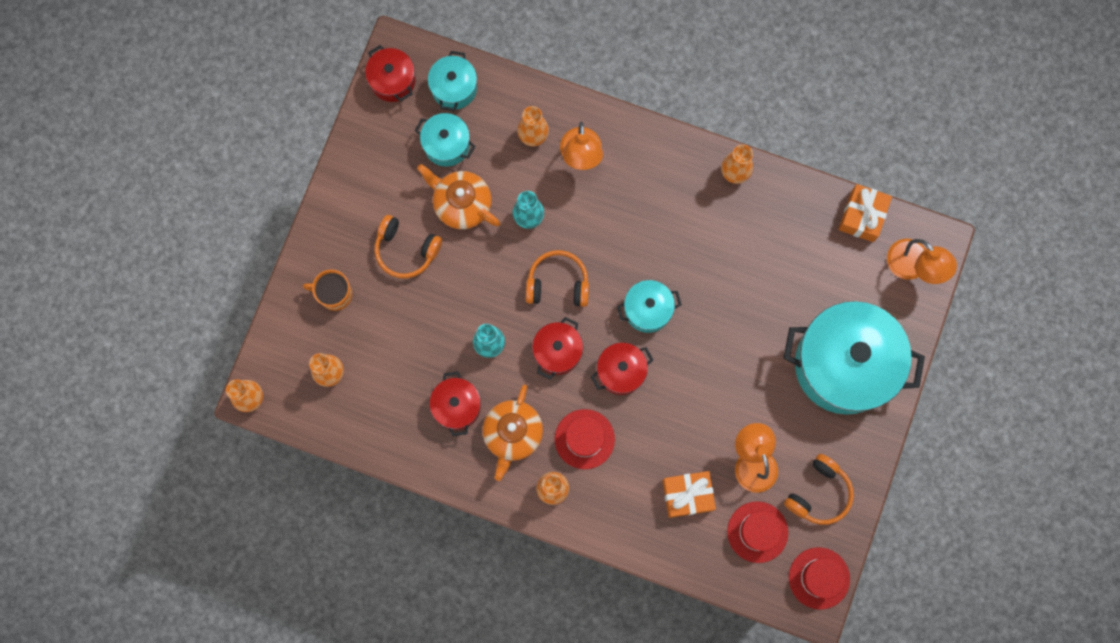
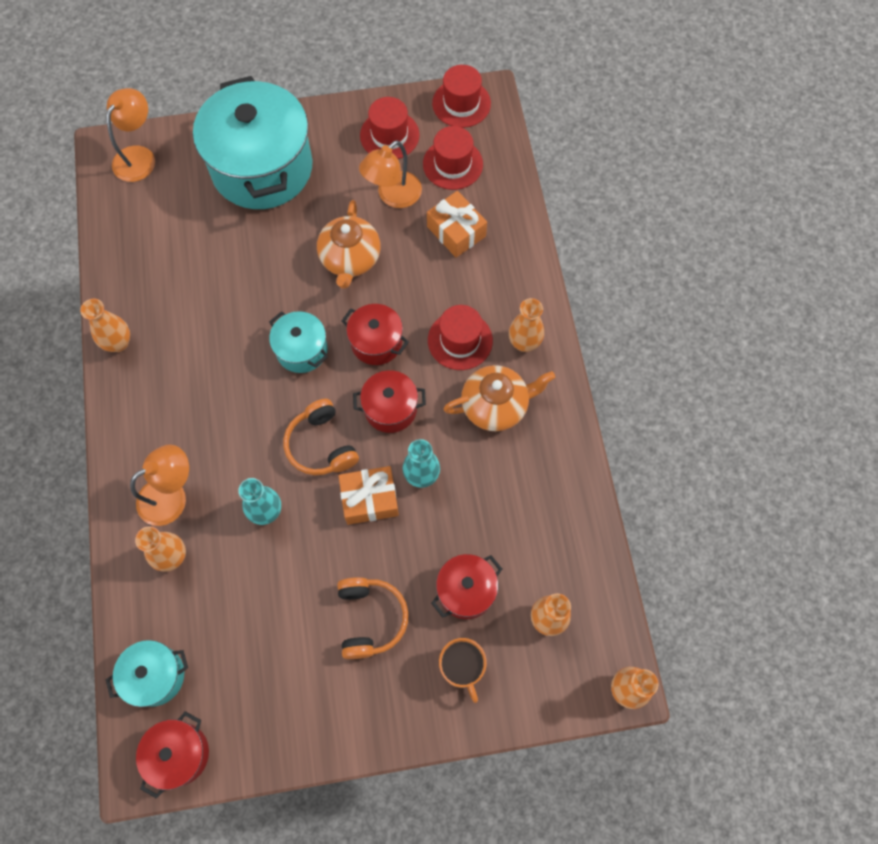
camera: 120 degrees left, 10 degrees down
turquoise pot [415,113,476,167] -> none
orange teapot [417,164,500,229] -> orange teapot moved to [317,200,381,289]
red pot [429,371,481,436] -> red pot moved to [431,554,502,619]
orange headphones [784,454,854,525] -> red hat [360,97,420,159]
orange gift [839,184,892,242] -> orange gift moved to [338,466,399,525]

